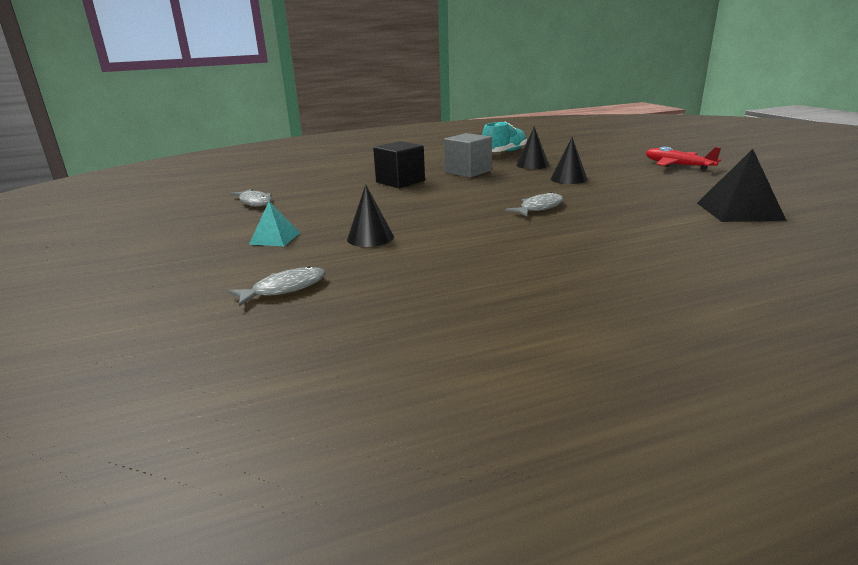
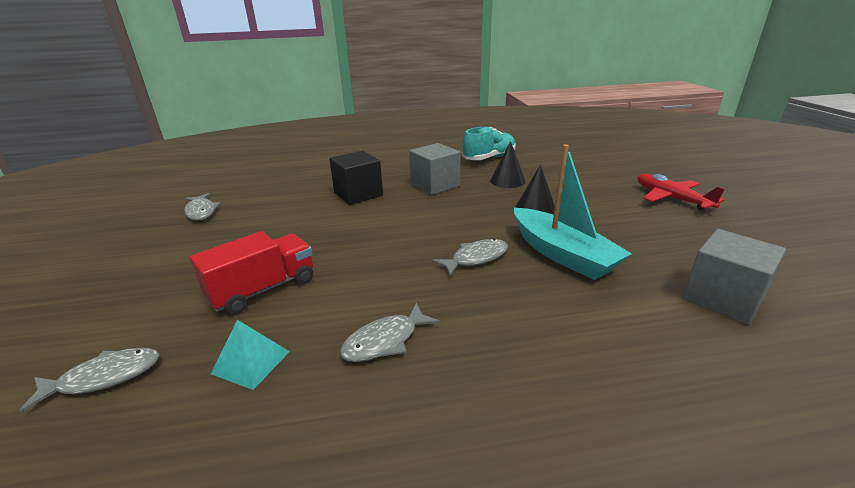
camera: 10 degrees right, 5 degrees up
turquoise pyramid [249,202,300,246] -> turquoise pyramid moved to [211,320,290,390]
black cone [347,184,394,247] -> red truck [190,231,313,314]
black pyramid [697,149,786,222] -> grey cube [682,229,786,325]
none -> grey fish [340,303,440,362]
none -> turquoise boat [514,144,632,280]

